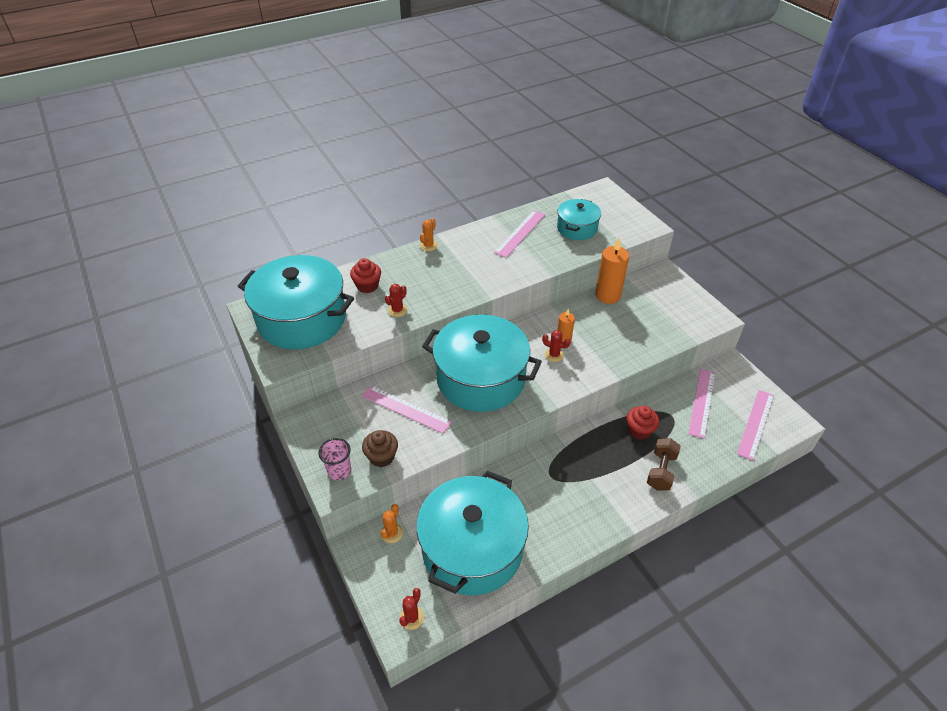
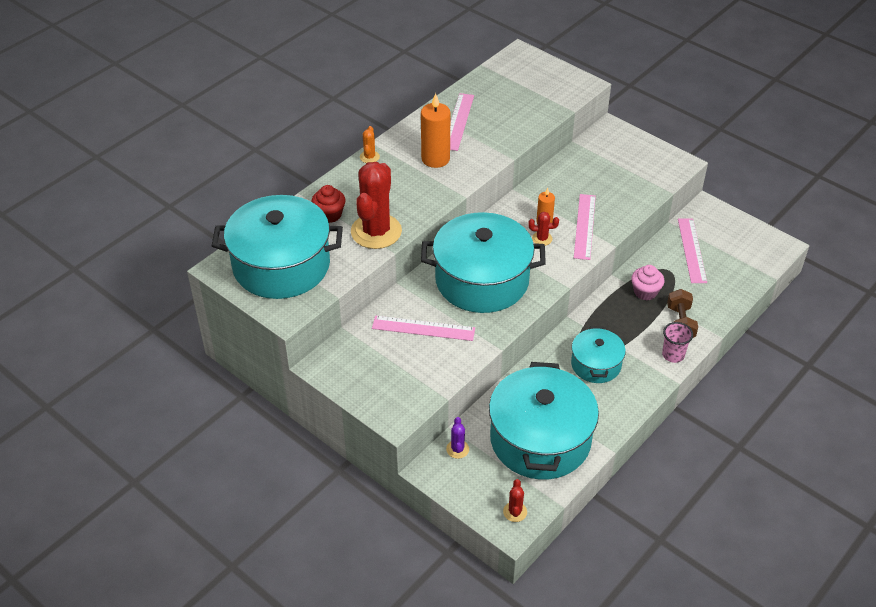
camera: 20 degrees left, 0 degrees up
pink cup [319,438,351,480] -> pink cup moved to [662,322,693,363]
brown cupcake [362,430,398,467] -> none
orange cactus [381,504,403,543] -> purple cactus [446,417,469,459]
red cactus [385,284,407,317] -> red cactus [351,162,402,249], size x2.38
turquoise pot [557,199,601,240] -> turquoise pot moved to [571,326,626,383]
orange candle [595,238,629,304] -> orange candle moved to [421,93,451,168]
red cupcake [626,406,659,440] -> pink cupcake [631,265,664,301]
pink ruler [737,390,774,460] -> pink ruler moved to [574,194,596,260]

